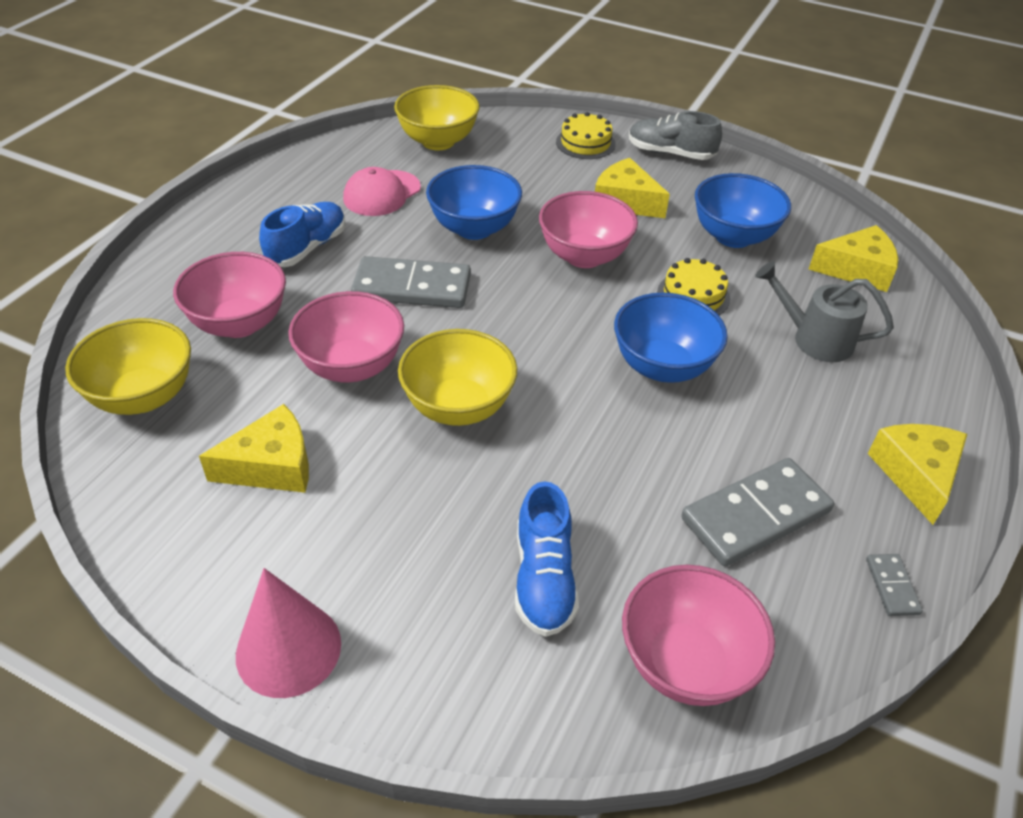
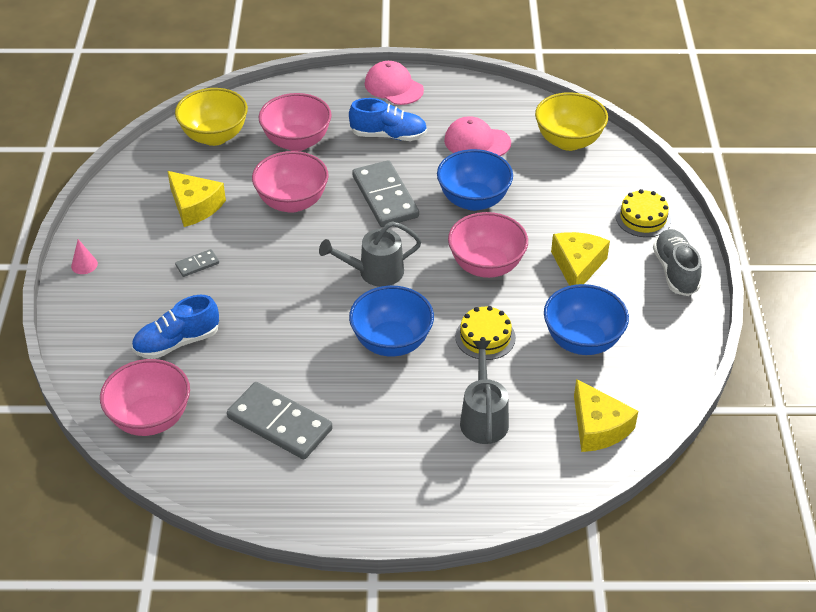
camera: 65 degrees right, 0 degrees up
pink cone [236,568,341,698] -> pink cone [71,239,98,274], size x0.46
yellow bowl [398,329,517,426] -> none
grey domino [866,554,923,616] -> grey domino moved to [175,249,219,277]
yellow cheese [868,424,967,525] -> none
none -> grey watering can [319,221,422,287]
none -> pink cap [365,61,424,105]

